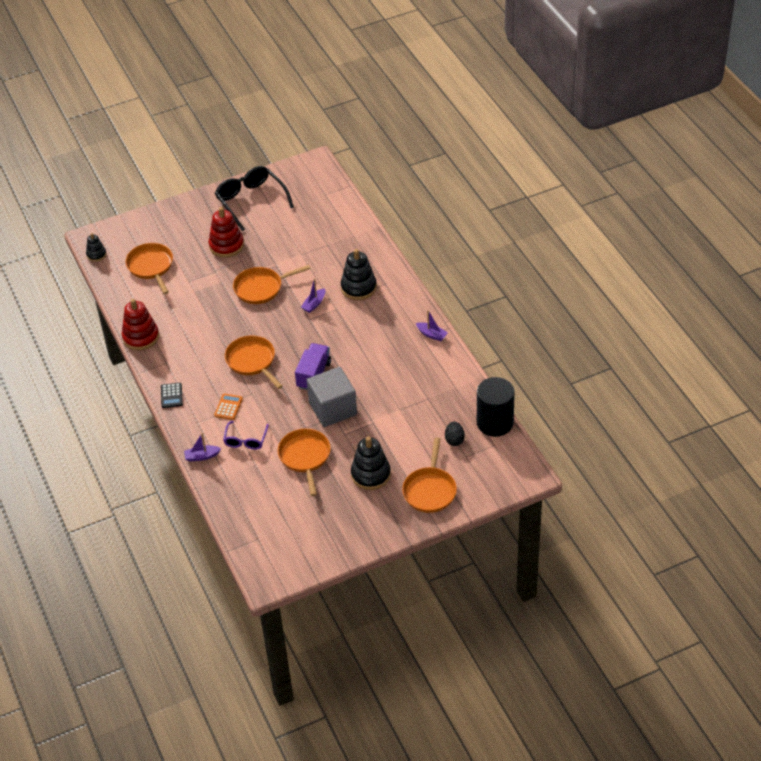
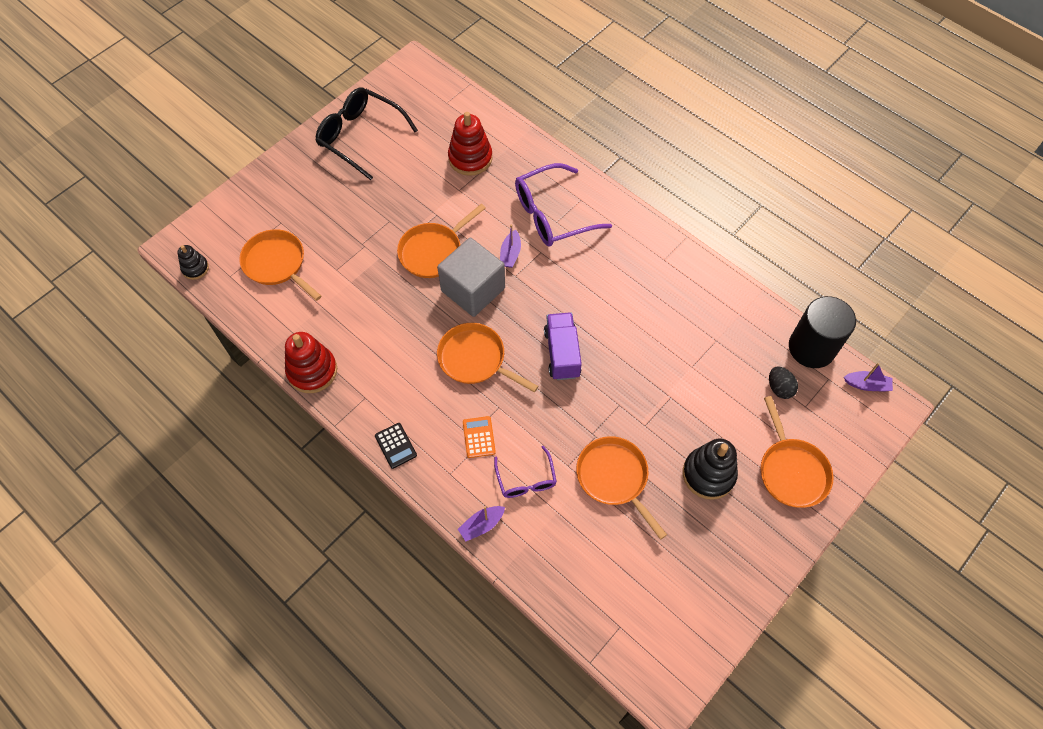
camera: 25 degrees left, 15 degrees up
red stacking toy [208,207,244,258] -> red stacking toy moved to [448,112,493,176]
grey cube [307,367,357,427] -> grey cube moved to [437,237,505,317]
black stacking toy [341,249,377,300] -> purple glasses [515,163,612,246]
purple boat [416,310,448,341] -> purple boat moved to [844,363,893,392]

